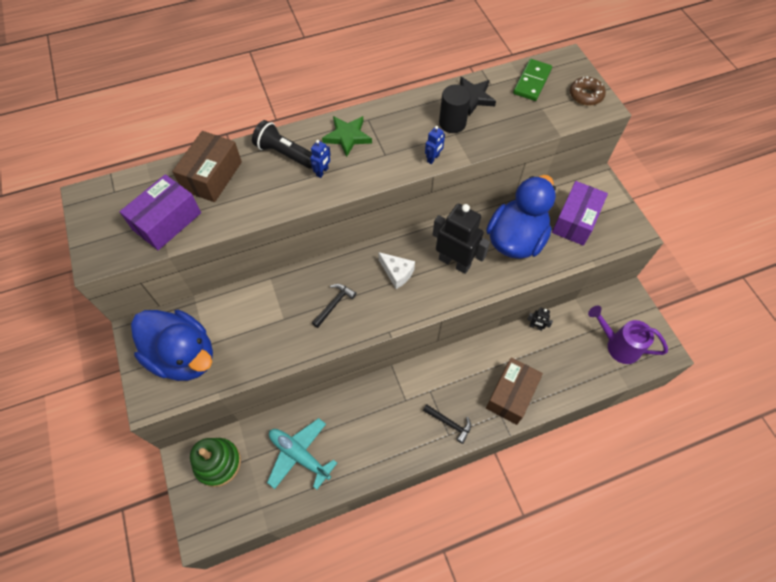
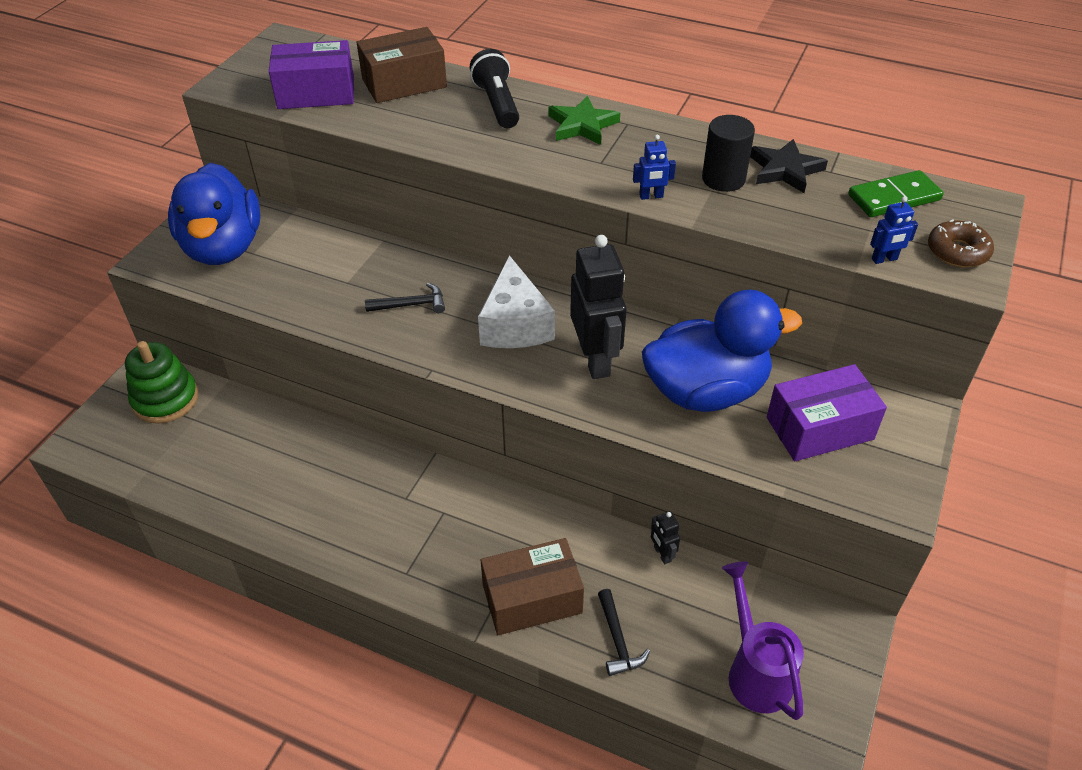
camera: 45 degrees right, 15 degrees down
turquoise plane [267,418,337,490] -> none
blue robot [310,140,331,178] -> blue robot moved to [870,196,918,264]
white cheese [378,252,415,289] -> white cheese [478,255,555,348], size x1.60
black hammer [423,404,471,444] -> black hammer moved to [598,589,650,676]

